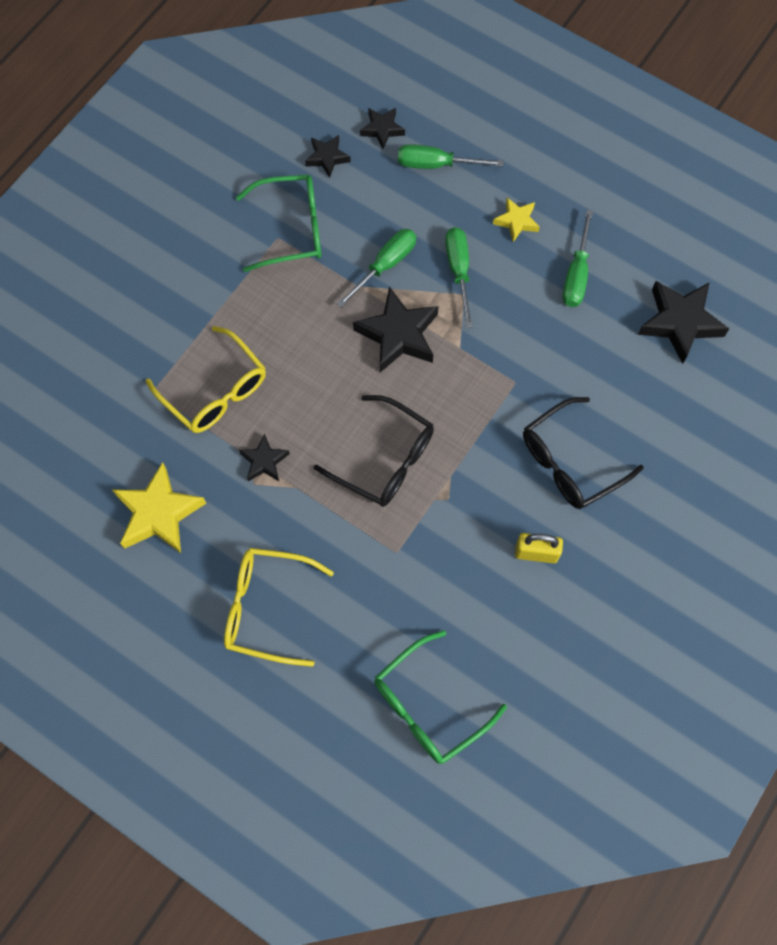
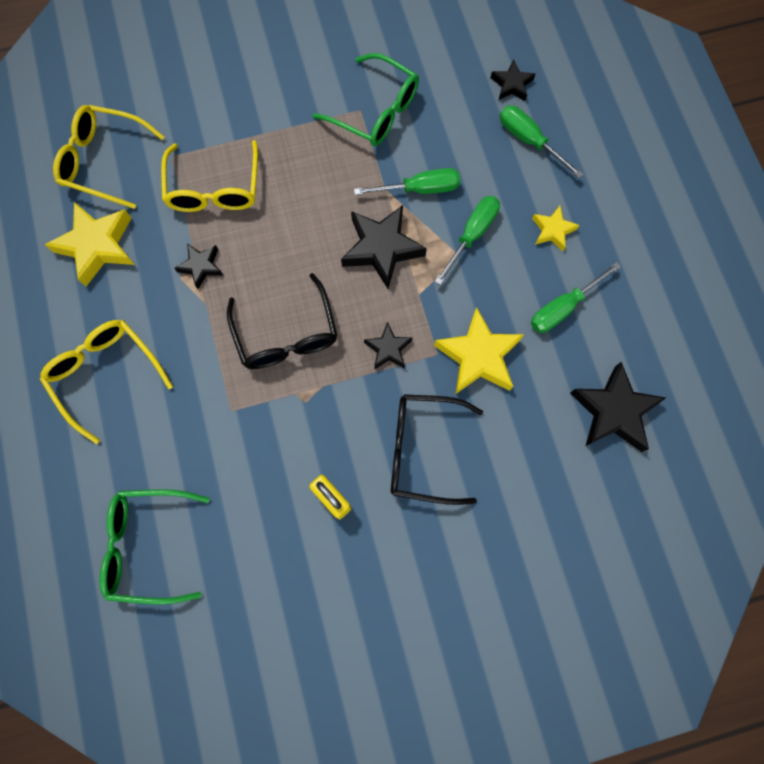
camera: 40 degrees right, 5 degrees up
black star [305,135,351,178] -> black star moved to [364,322,412,370]
none -> yellow glasses [53,105,164,209]
none -> yellow star [434,307,524,394]

